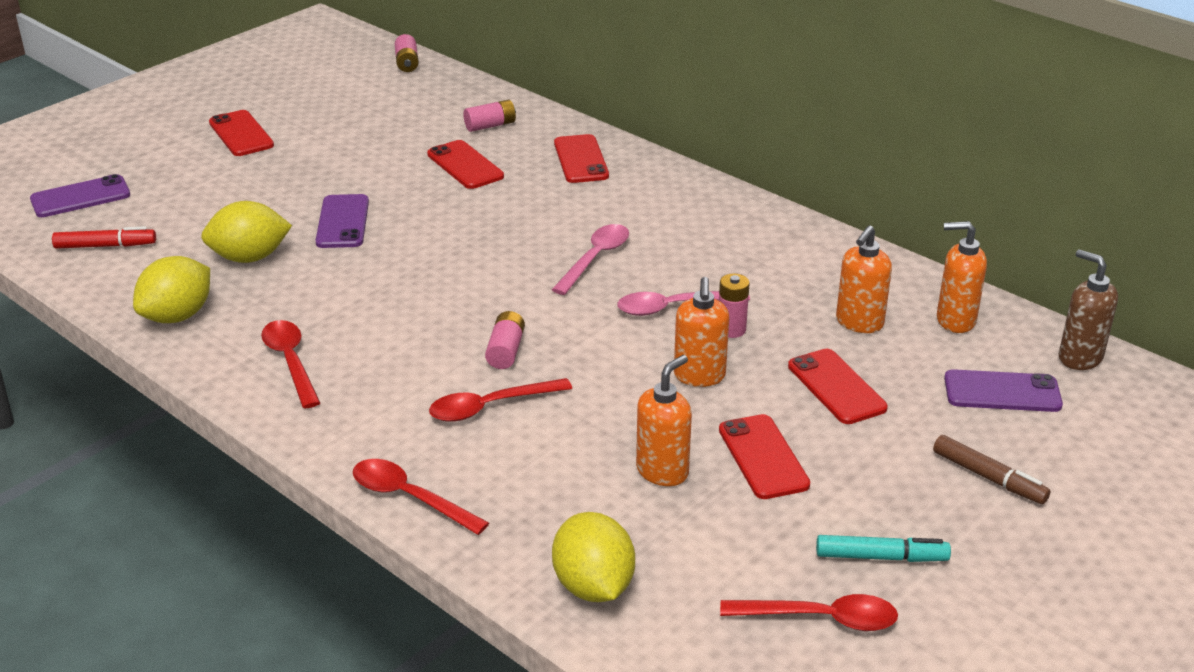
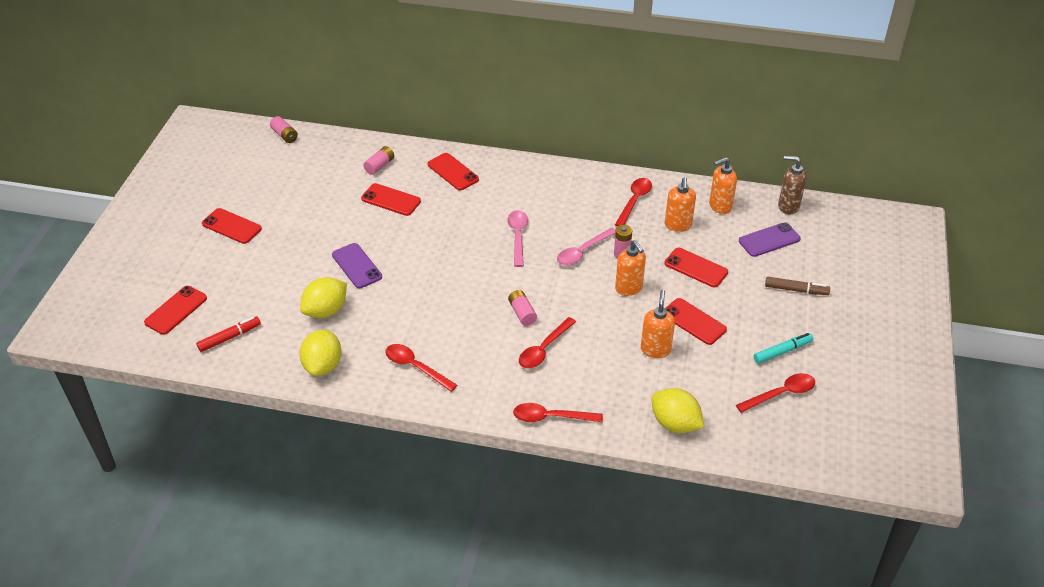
camera: 30 degrees left, 10 degrees up
purple phone [30,174,130,217] -> red phone [144,286,207,335]
none -> red spoon [615,178,652,227]

